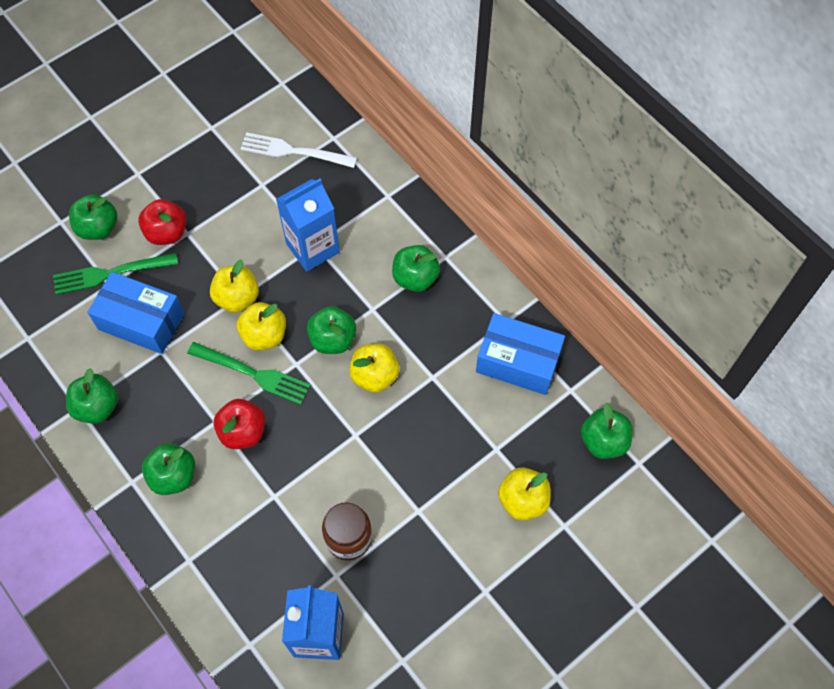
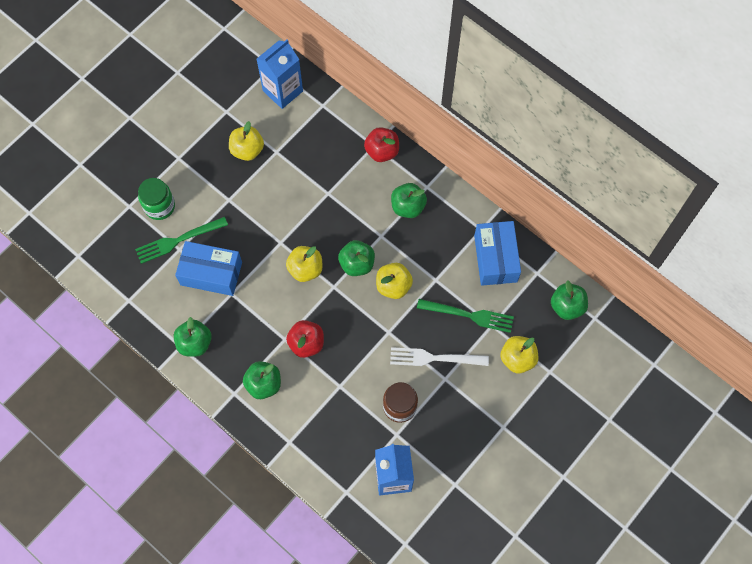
camera: 10 degrees left, 5 degrees up
green apple [69,194,117,240] -> green jar [138,178,175,220]
red apple [138,199,186,245] -> red apple moved to [364,127,399,162]
green fork [187,342,311,405] -> green fork moved to [417,299,514,333]
yellow apple [210,260,259,313] -> yellow apple moved to [229,121,264,161]
white fork [240,132,357,168] -> white fork moved to [390,347,489,366]
blue carton [276,179,340,272] -> blue carton moved to [257,39,303,109]
blue box [476,313,565,395] -> blue box turned 75 degrees clockwise [474,221,521,286]

